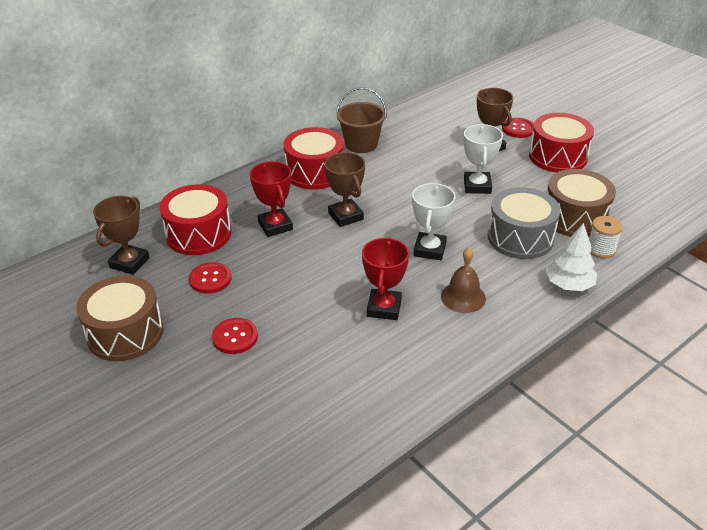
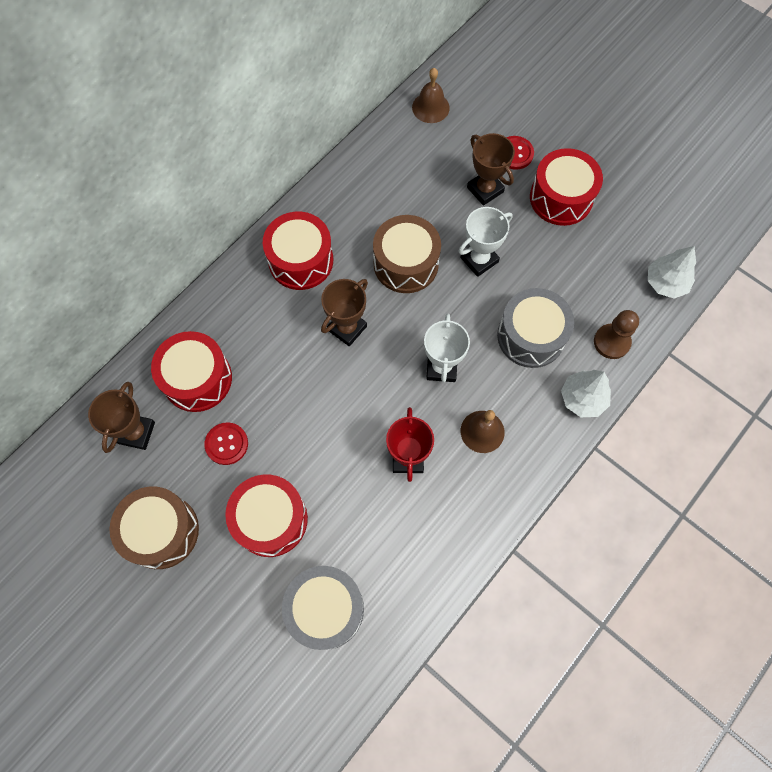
camera: 10 degrees left, 30 degrees up
red button [212,318,258,354] -> red drum [225,474,308,557]
red trophy [250,161,293,237] -> none
brown trophy [324,152,365,227] -> brown trophy turned 75 degrees clockwise [321,279,368,346]
brown bucket [336,87,387,153] -> none
white trophy [464,124,503,194] -> white trophy turned 60 degrees clockwise [459,207,513,277]
brown drum [547,169,616,238] -> brown drum moved to [373,215,441,293]
white spool [589,216,623,258] -> brown pawn [594,310,639,359]
none -> grey drum [282,566,364,650]
none -> brown bell [412,68,450,123]
none -> white tree [648,246,696,299]

